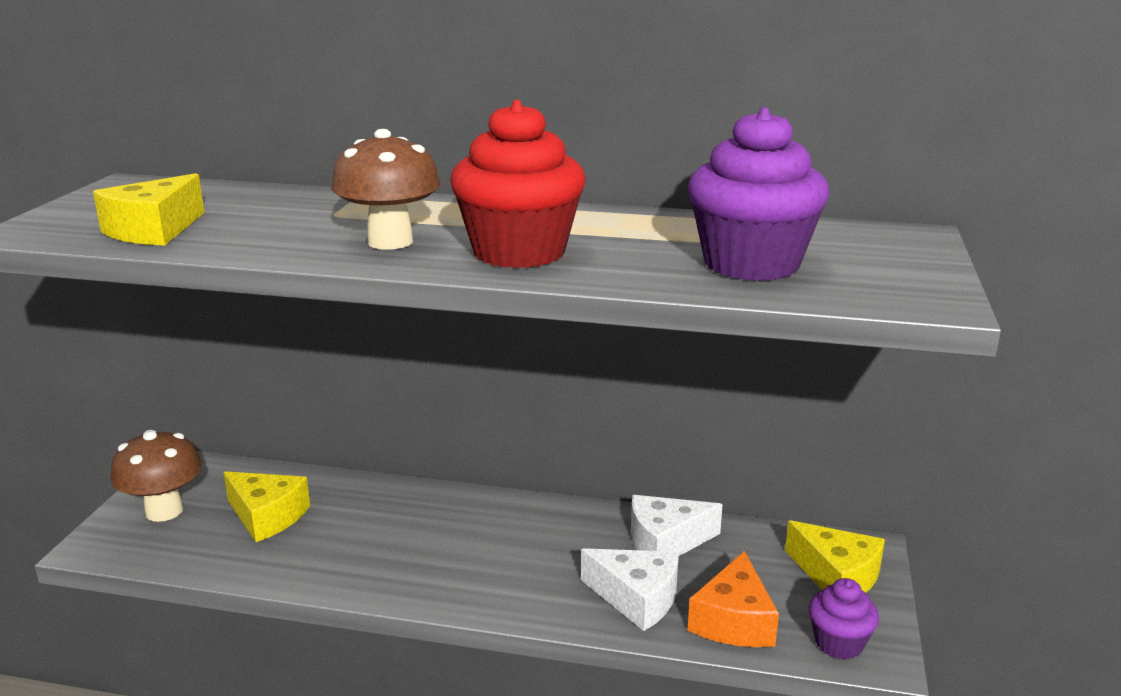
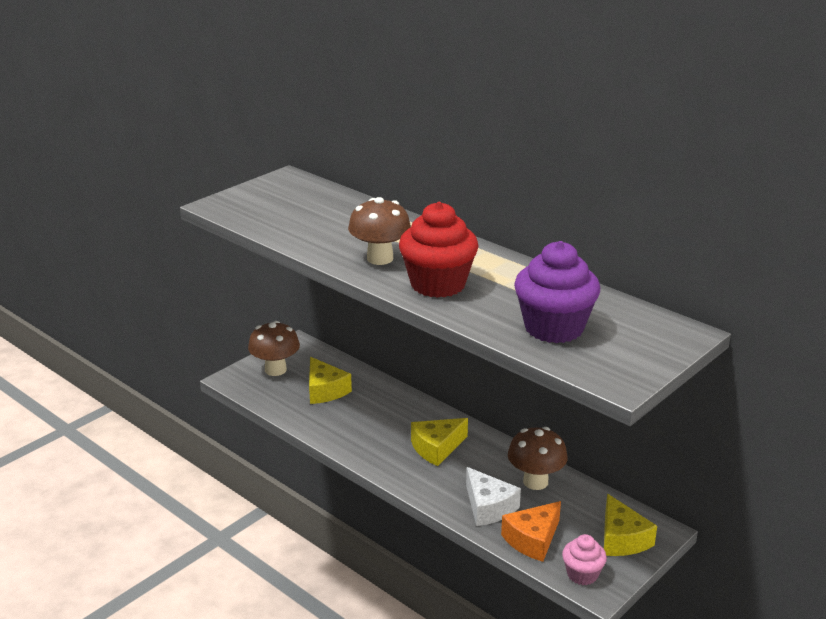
camera: 30 degrees right, 5 degrees up
yellow cheese [93,173,205,246] -> yellow cheese moved to [411,418,468,466]
white cheese [631,495,723,556] -> brown mushroom [508,427,568,490]
purple cupcake [809,578,879,659] -> pink cupcake [562,534,607,585]

